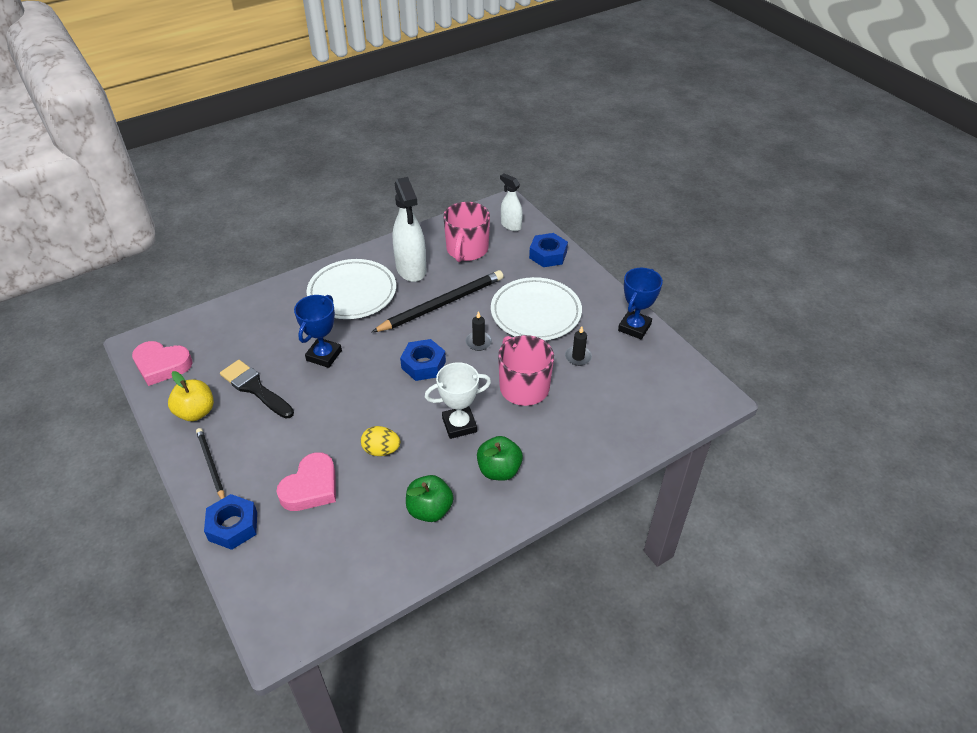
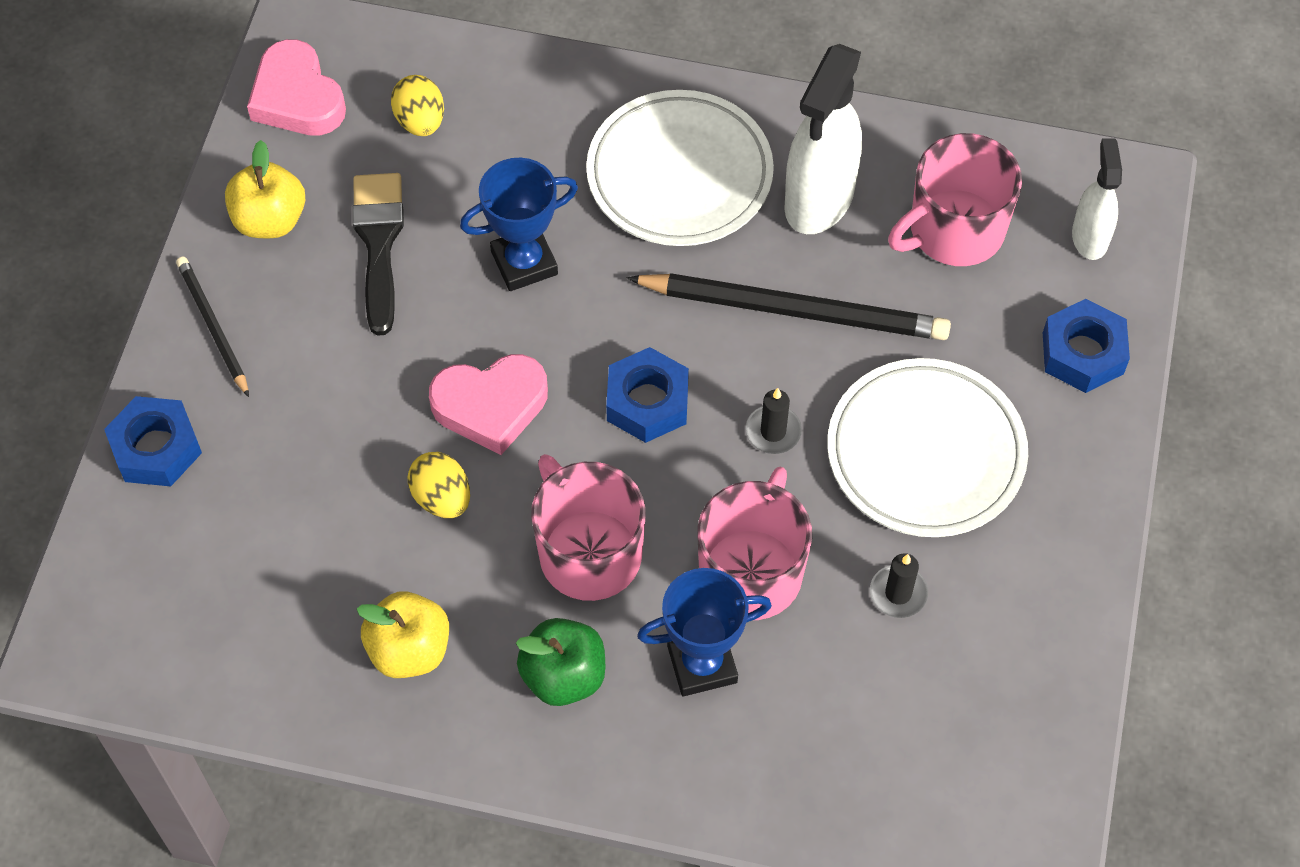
camera: 45 degrees right, 15 degrees up
black pencil [196,428,225,499] -> black pencil turned 45 degrees counterclockwise [176,256,249,397]
pink heart [276,452,336,511] -> pink heart moved to [429,354,548,455]
green apple [406,475,454,522] -> yellow apple [357,591,449,678]
white trophy [425,362,491,439] -> pink mug [531,454,646,601]
blue trophy [618,268,663,339] -> blue trophy moved to [637,568,772,696]
none -> yellow egg [391,75,444,136]

